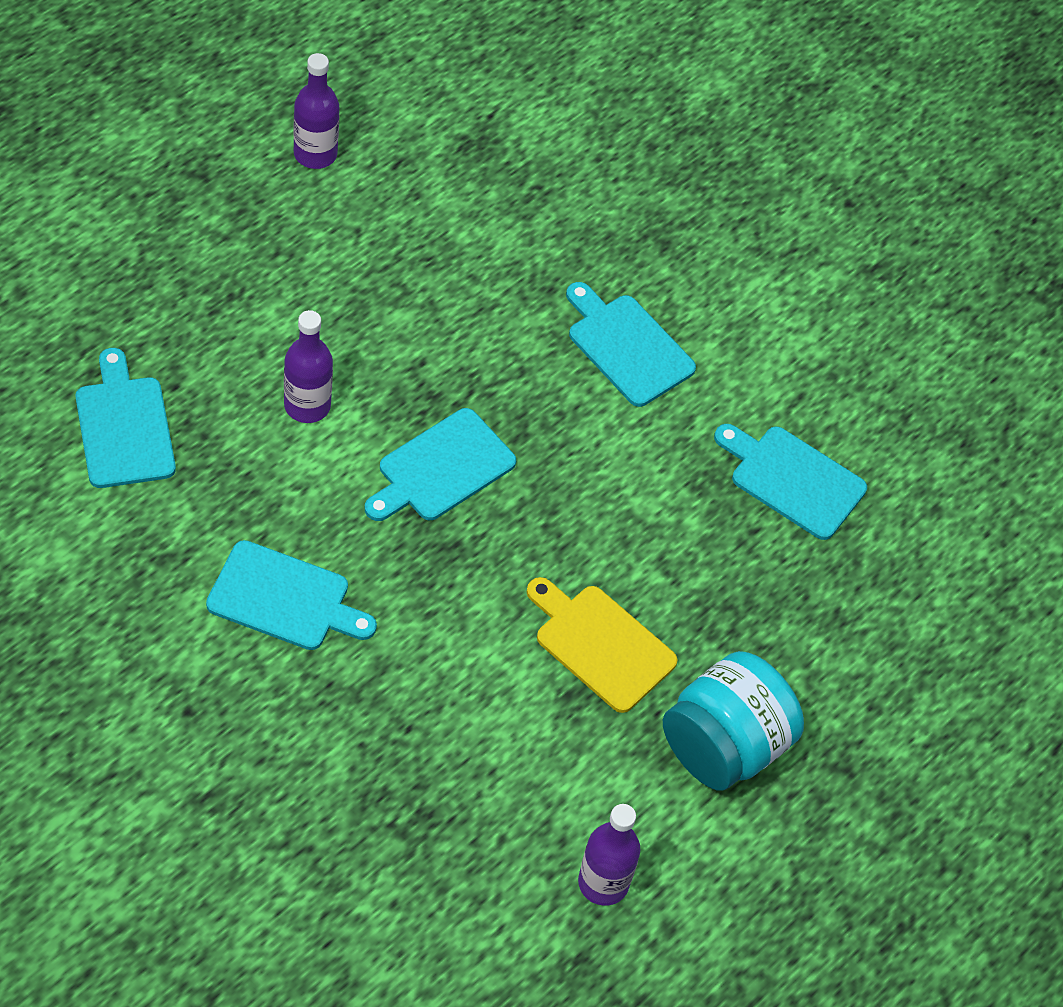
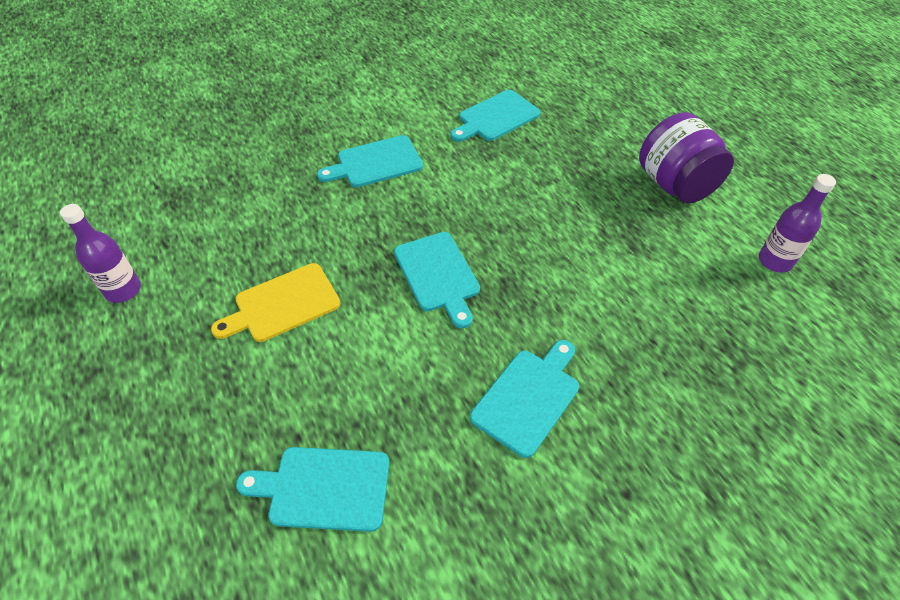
camera: 65 degrees left, 5 degrees down
purple bottle [284,310,333,423] -> none
yellow cutting board [527,577,678,713] -> yellow cutting board moved to [211,263,340,342]
turquoise jar [663,651,804,790] -> purple jar [639,112,734,203]

